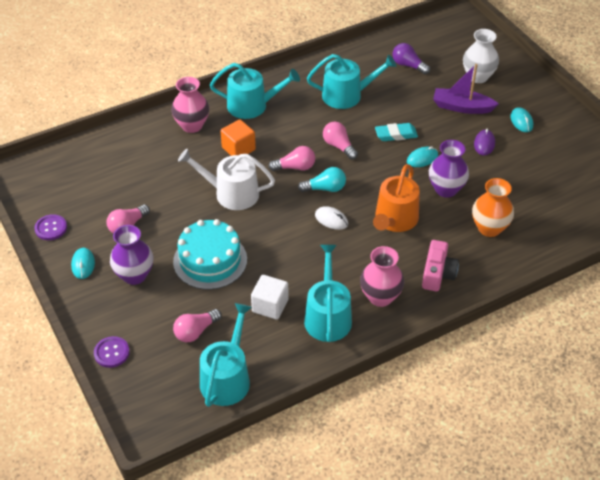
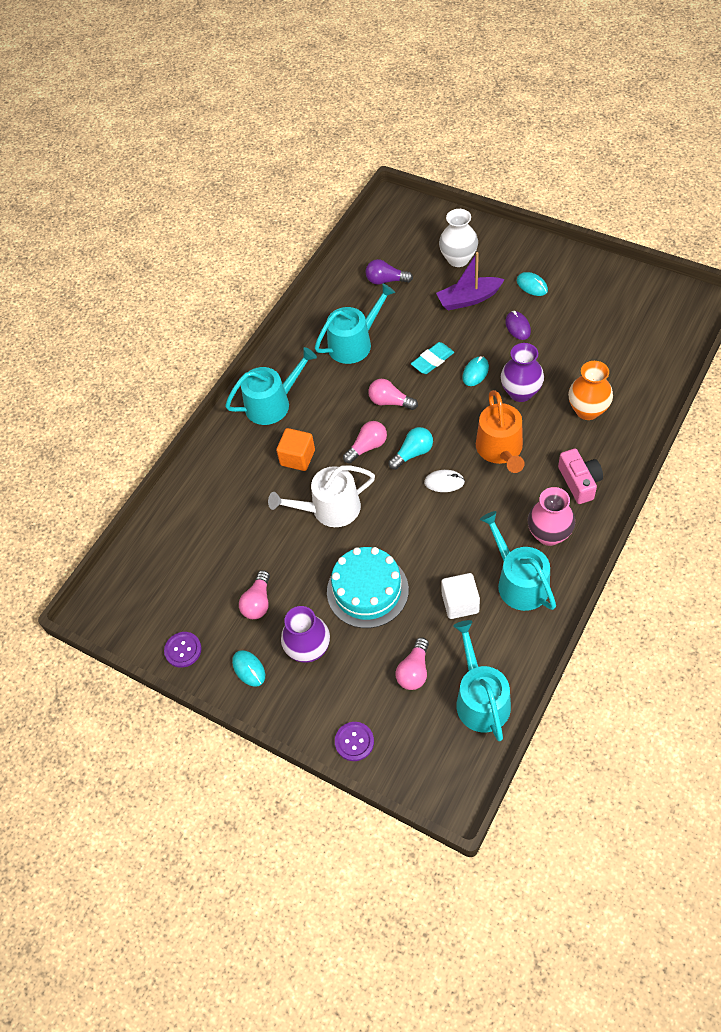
camera: 25 degrees left, 10 degrees up
pink vase [171,77,209,133] -> none

